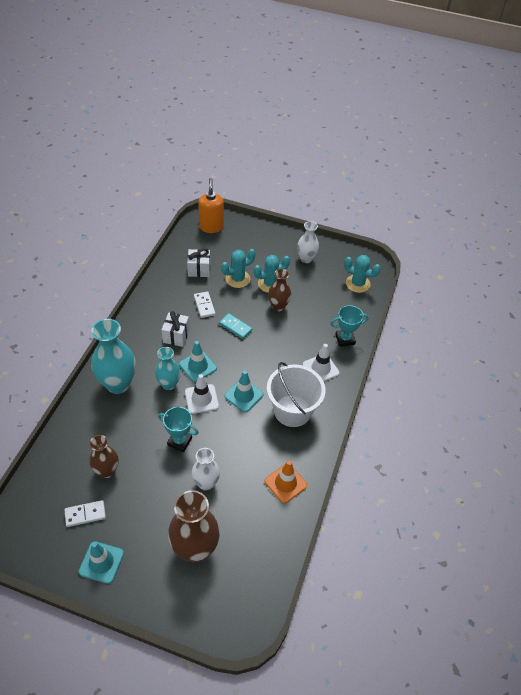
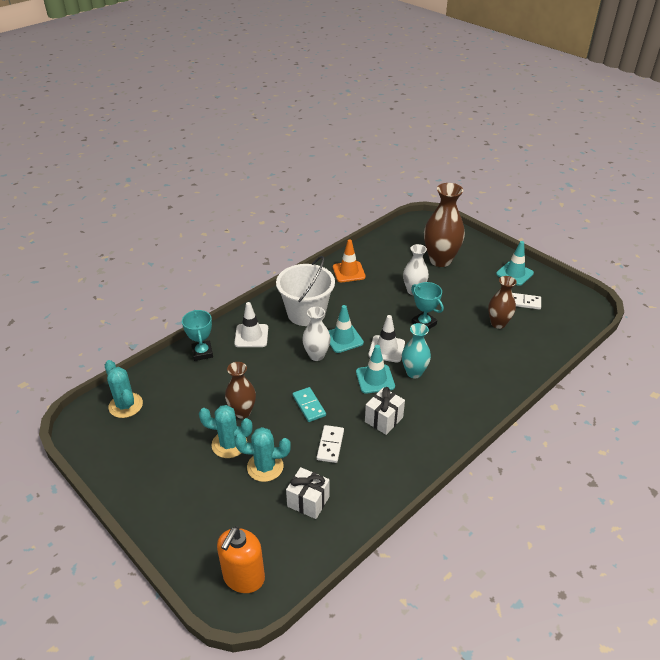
camera: 150 degrees left, 10 degrees down
turquoise vase [91,319,136,394] -> none
white vase [297,221,319,263] -> white vase moved to [302,307,331,361]
turquoise trophy [330,305,369,347] -> turquoise trophy turned 60 degrees clockwise [182,310,213,361]

